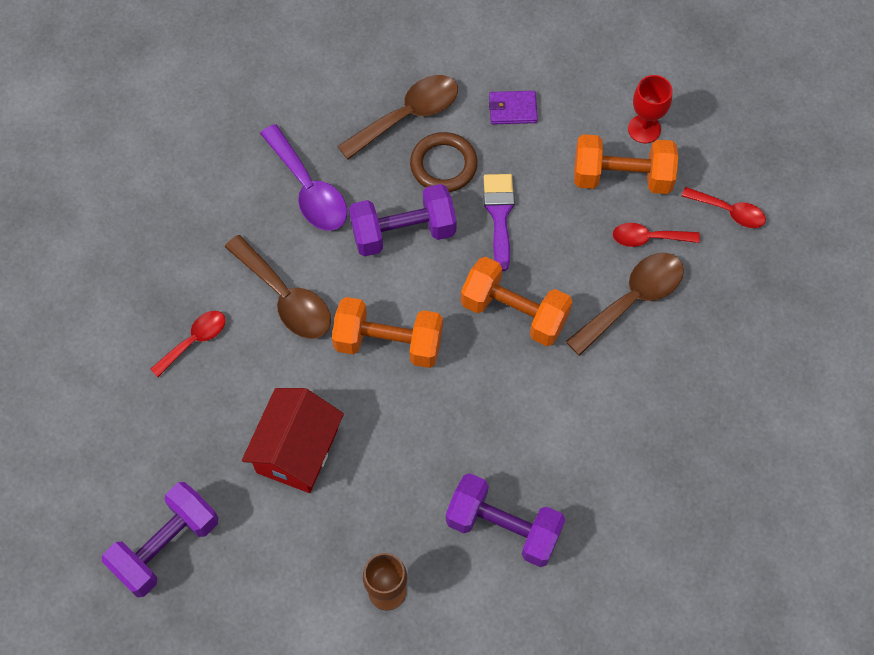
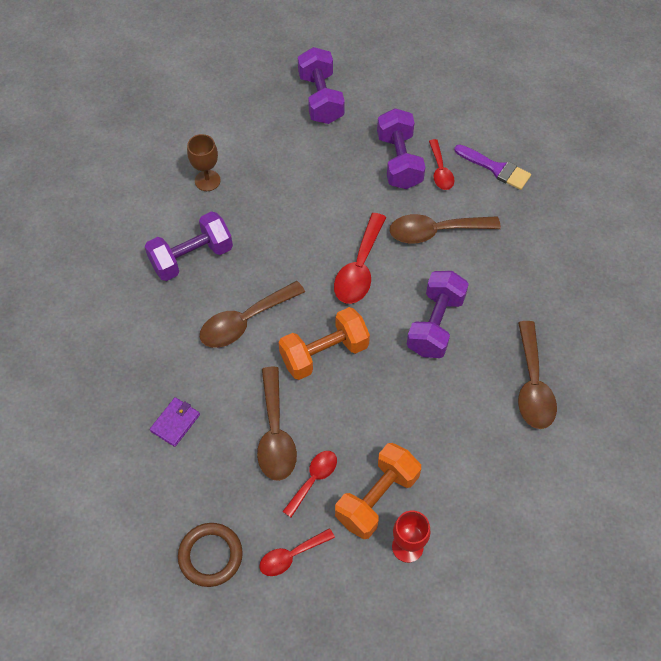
camera: 125 degrees right, 5 degrees down
red house [242,388,344,493] -> none
purple spoon [260,124,347,231] -> none
orange dumbbell [332,297,443,368] -> red spoon [334,213,386,304]
brown ring [410,132,478,192] -> brown ring moved to [178,523,243,587]
purple brush [484,174,515,271] -> purple brush moved to [454,144,531,190]
purple wallet [489,91,538,124] -> purple wallet moved to [150,397,200,447]
none -> brown spoon [200,281,305,348]
none -> purple dumbbell [377,108,425,189]

